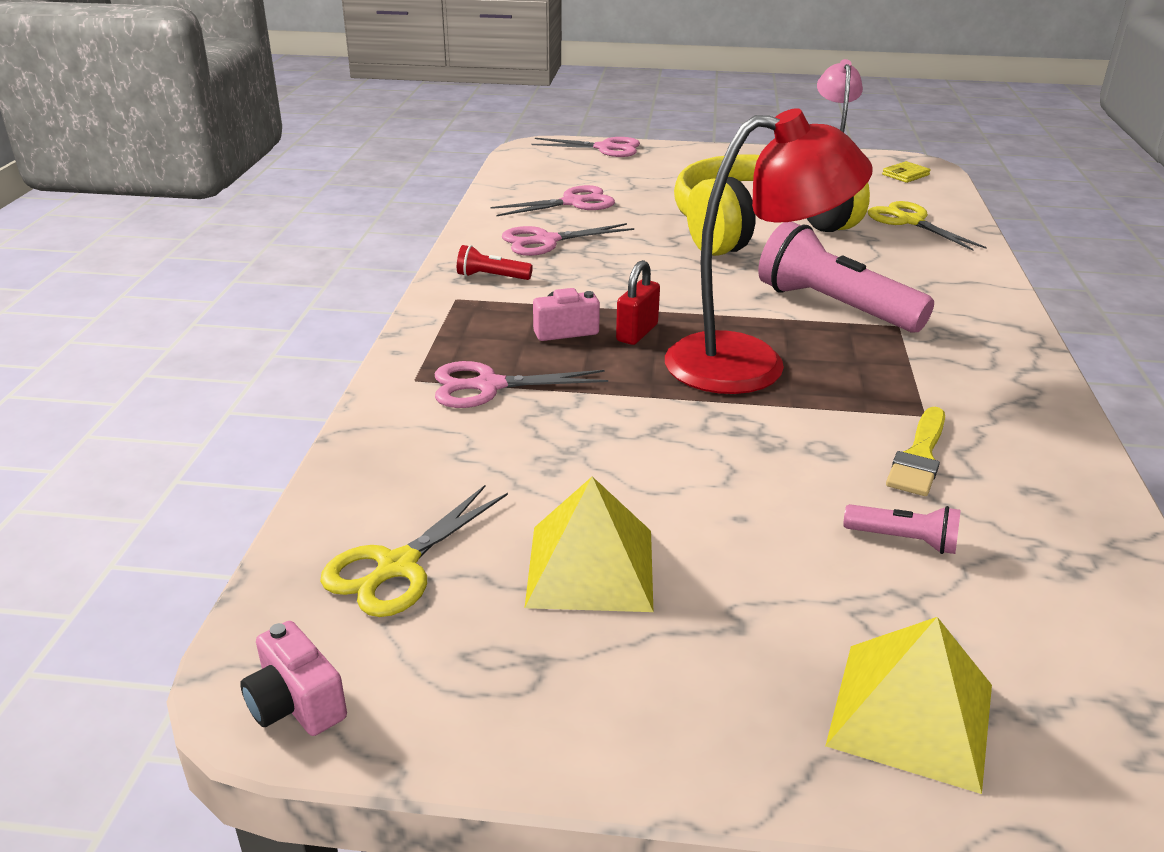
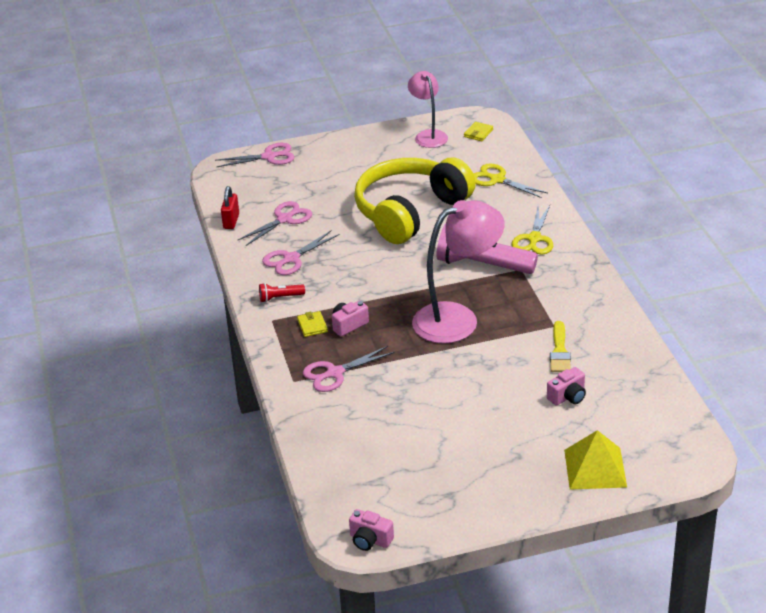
camera: 20 degrees left, 5 degrees up
yellow scissors [320,485,508,617] -> yellow scissors moved to [512,205,553,255]
yellow pyramid [525,476,653,612] -> none
red padlock [616,260,660,345] -> red padlock moved to [221,186,239,229]
red lamp [665,108,873,394] -> pink lamp [412,200,505,344]
pink flashlight [844,504,961,554] -> pink camera [547,367,586,406]
none -> yellow wallet [297,311,328,337]

